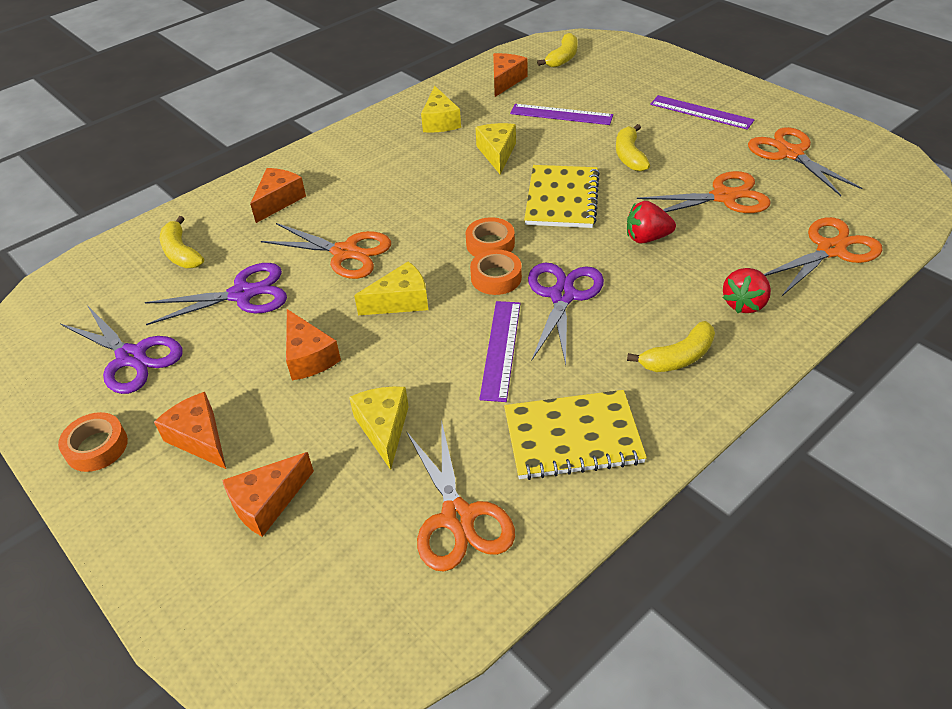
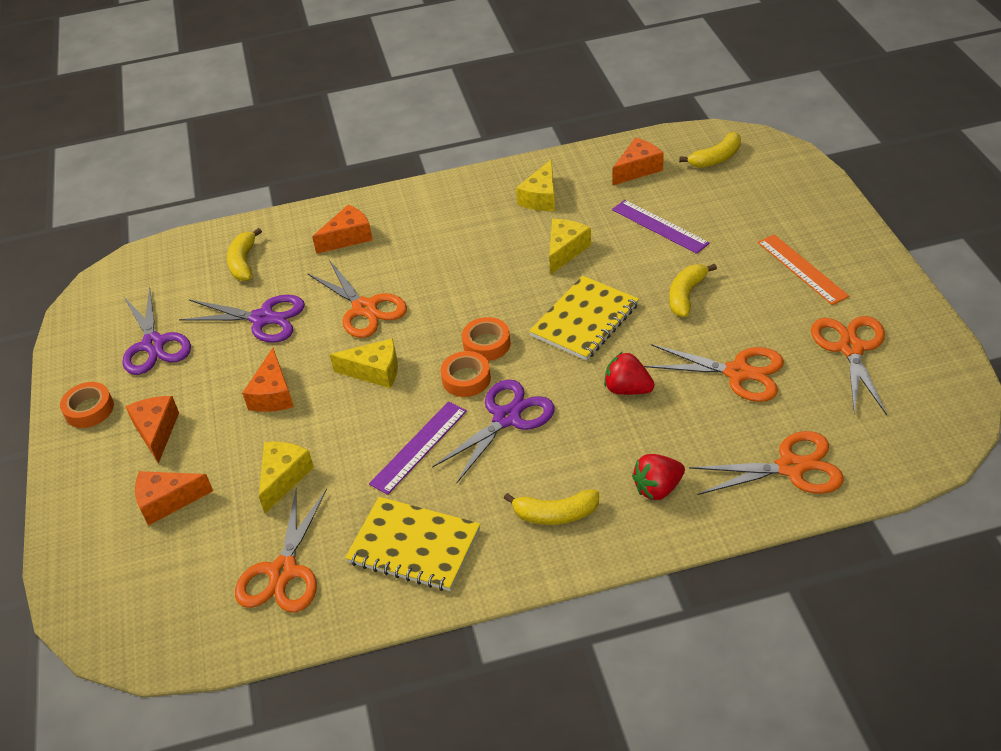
camera: 30 degrees right, 0 degrees up
purple ruler [650,95,755,130] -> orange ruler [758,234,849,305]

